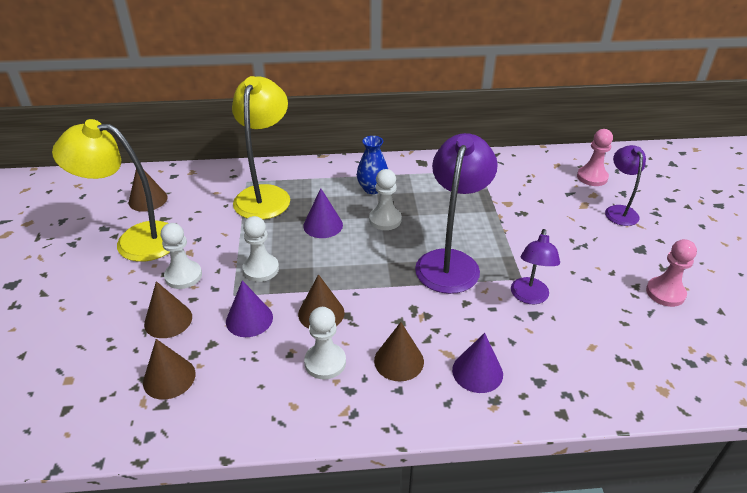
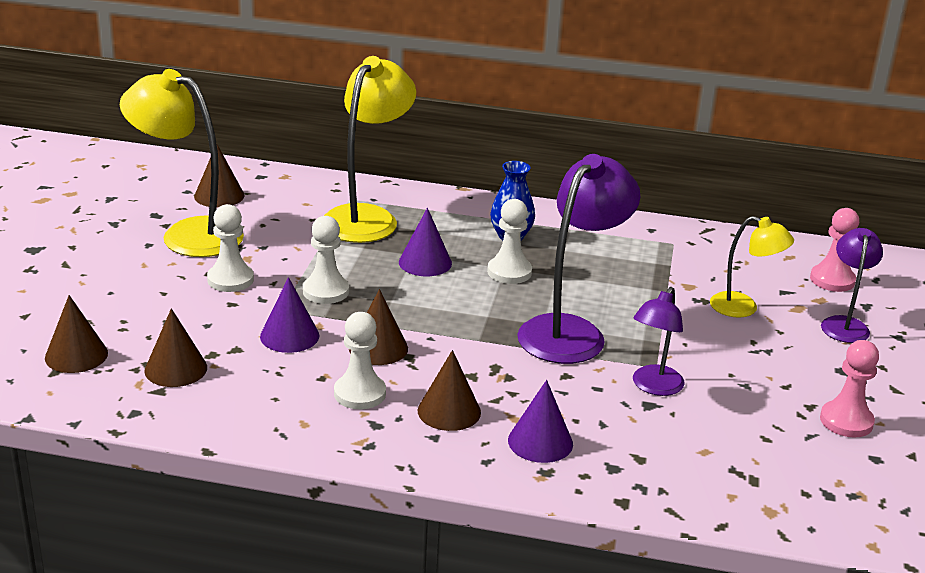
camera: 15 degrees right, 10 degrees down
brown cone [144,281,192,338] -> brown cone moved to [45,295,108,373]
none -> yellow lamp [710,216,794,318]

